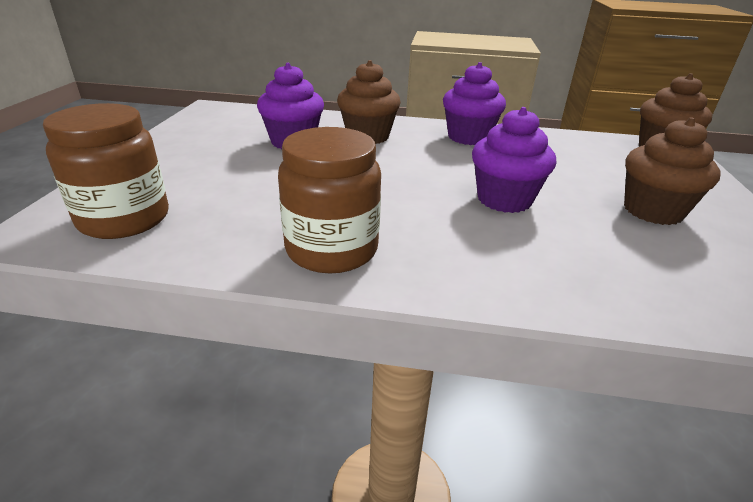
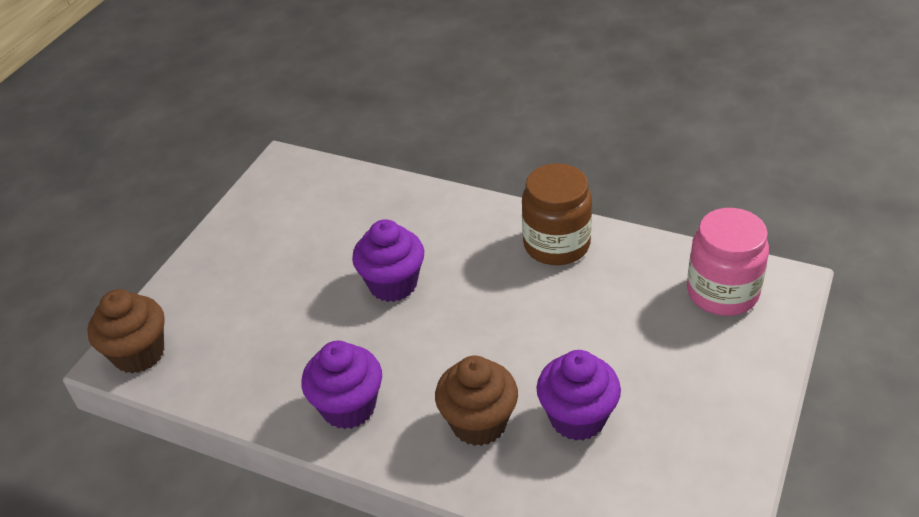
camera: 160 degrees left, 10 degrees up
brown jar [43,103,169,239] -> pink jar [687,208,769,316]
brown cupcake [624,117,721,225] -> none

